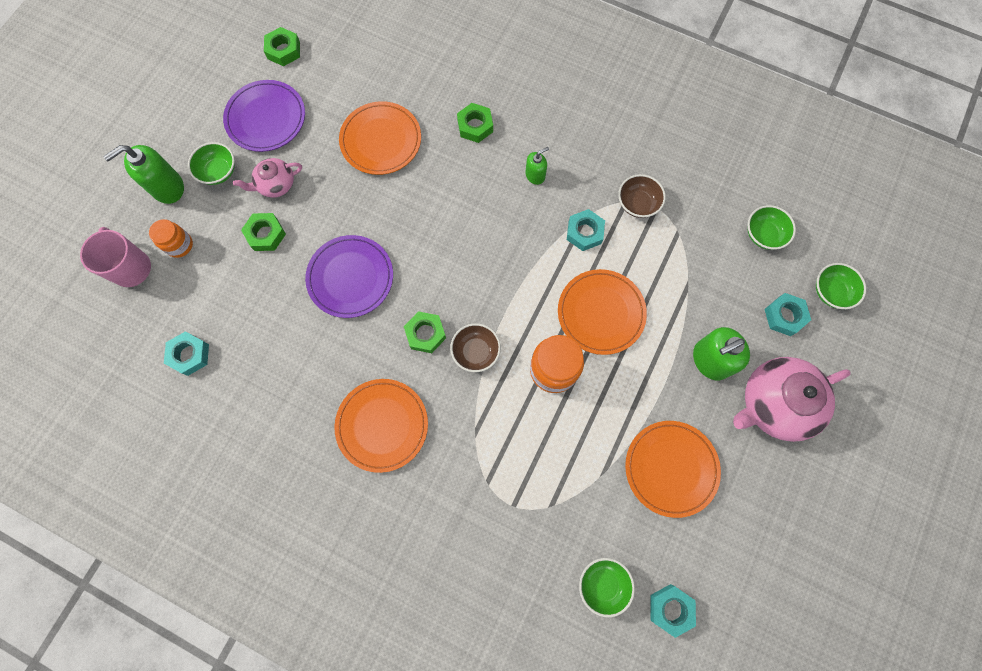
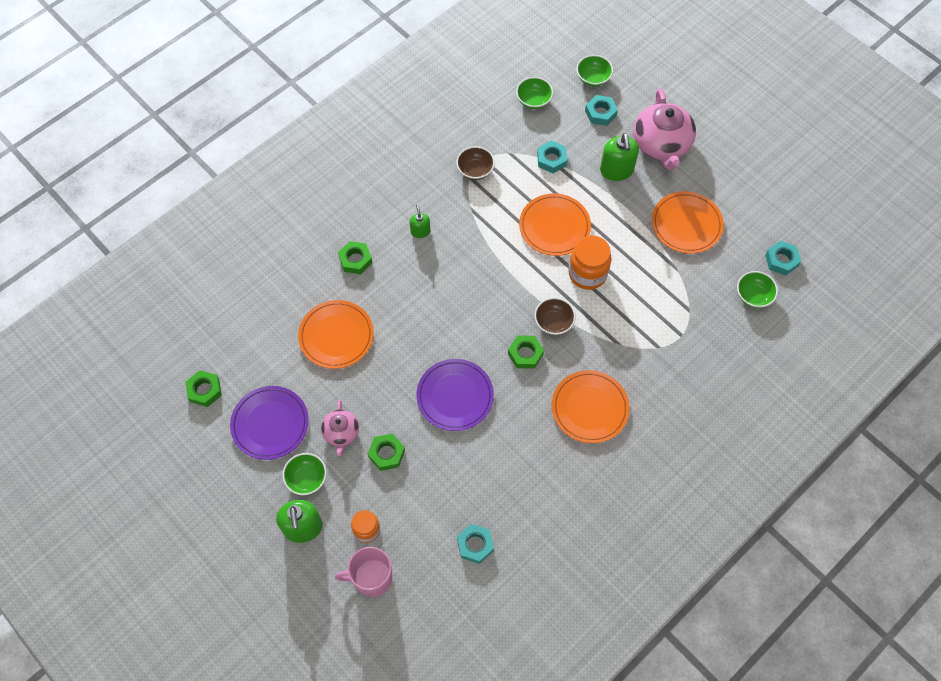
camera: 70 degrees left, 10 degrees down
turquoise nut [567,209,605,251] -> turquoise nut moved to [537,140,567,173]

